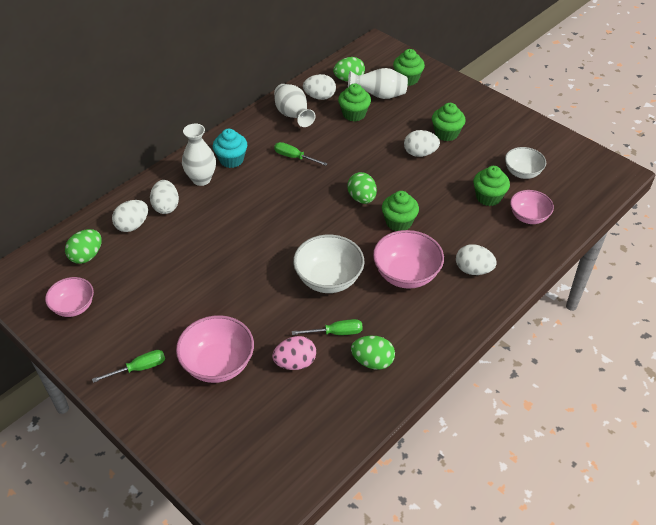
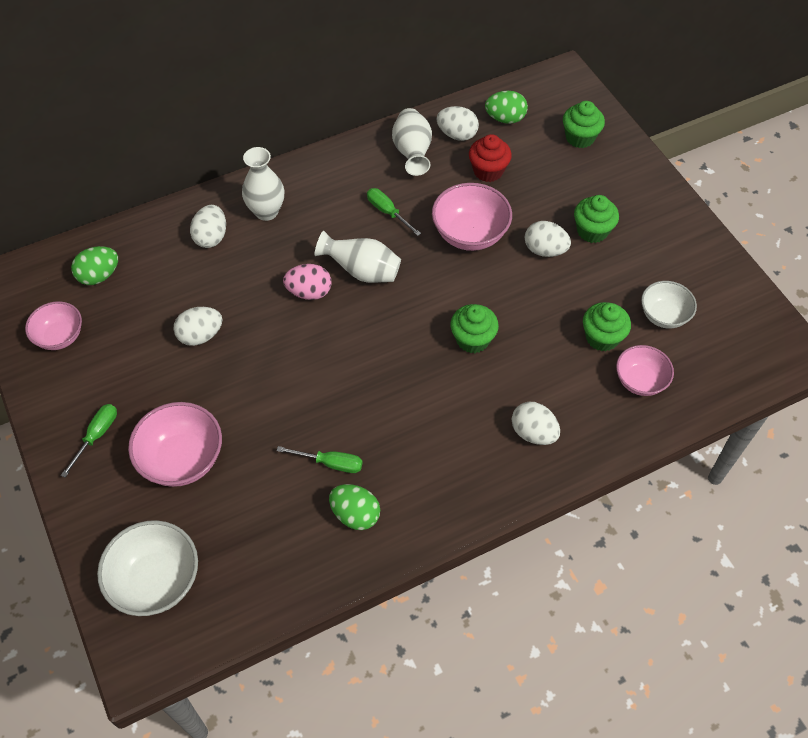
camera: 20 degrees right, 10 degrees up
green screwdriver [92,350,165,383] -> green screwdriver turned 60 degrees counterclockwise [61,404,117,478]
white egg [112,200,148,232] -> white egg moved to [174,307,222,346]
turquoise cupcake [213,129,247,168] -> none
pink egg [272,336,316,370] -> pink egg moved to [283,264,332,300]
white bowl [293,235,364,293] -> white bowl moved to [97,520,198,616]
green cupcake [338,83,371,122] -> red cupcake [469,134,512,182]
green egg [347,172,377,204] -> none
white vase [348,68,408,99] -> white vase moved to [315,230,401,283]
pink bowl [373,230,444,289] -> pink bowl moved to [432,183,512,251]

